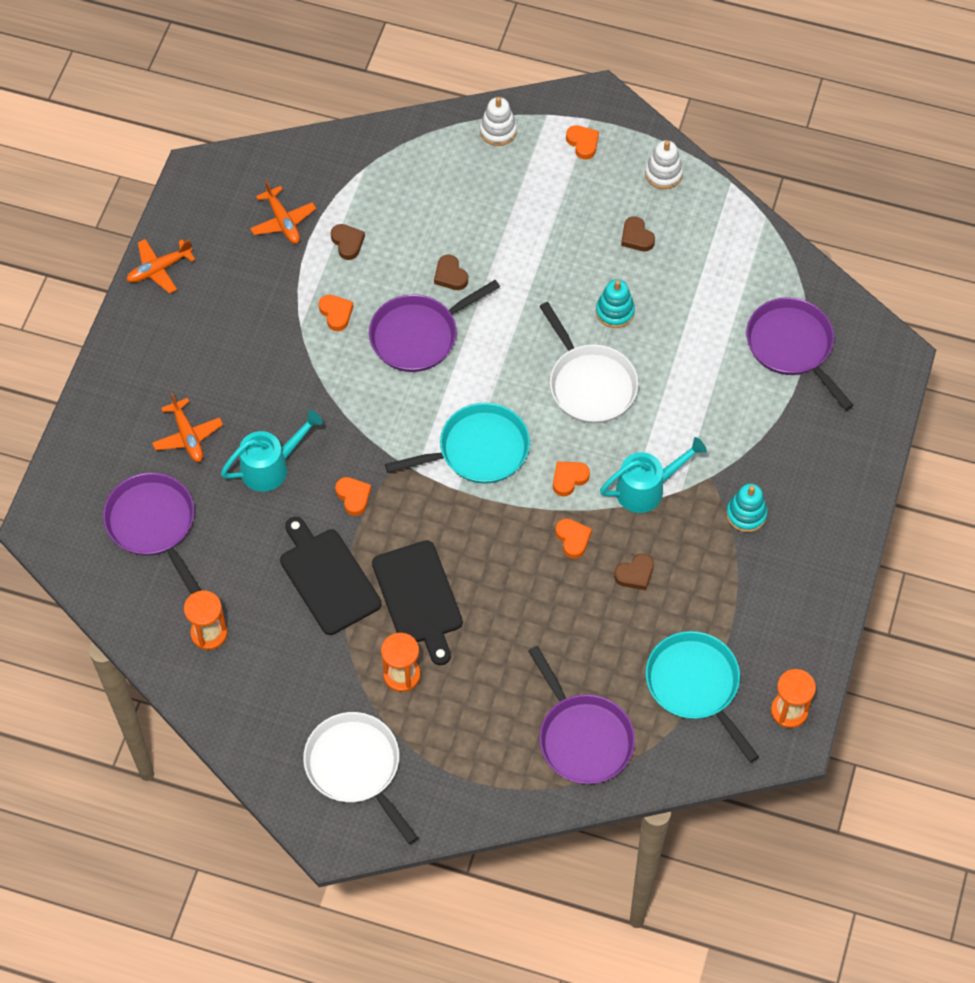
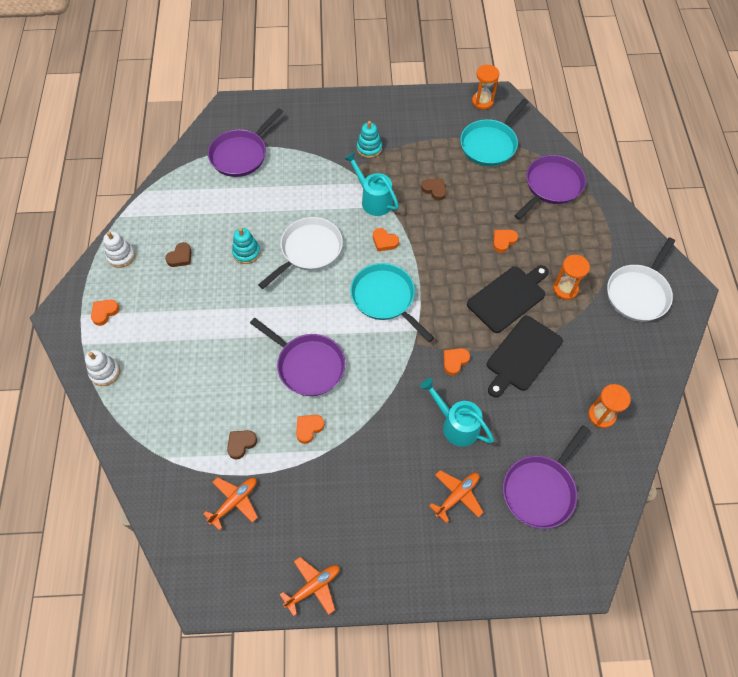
camera: 110 degrees left, 0 degrees up
orange plane [127,239,195,294] -> orange plane turned 75 degrees counterclockwise [280,557,340,616]
brown heart [434,255,468,290] -> none
orange heart [555,518,592,559] -> orange heart moved to [493,230,518,253]

